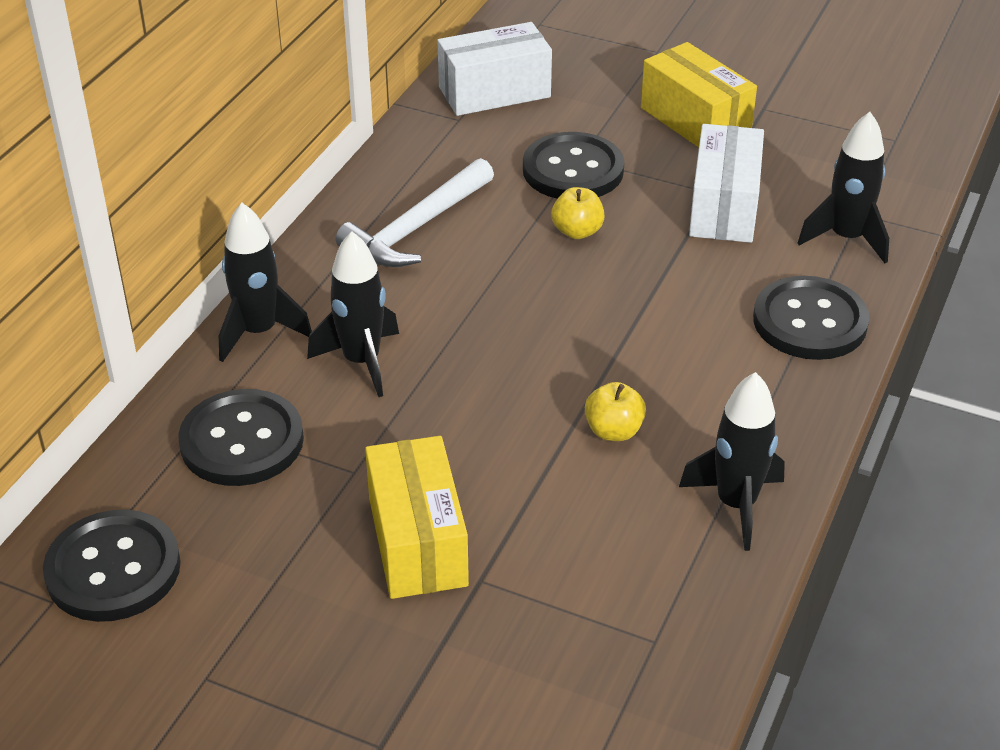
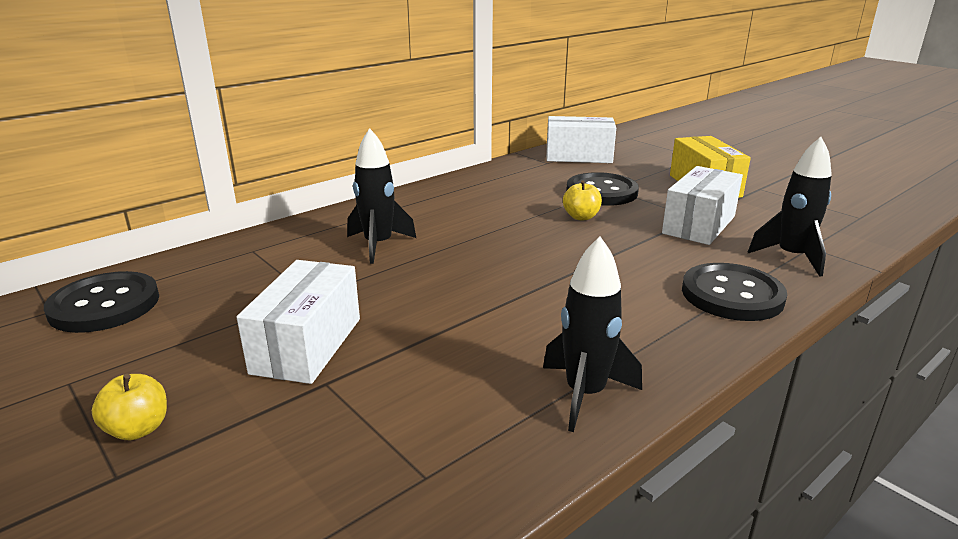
camera: 25 degrees right, 15 degrees down
black button [178,389,304,486] -> none
black rocket [219,203,312,362] -> none
white hammer [336,158,494,267] -> none
yellow box [365,436,469,599] -> white box [236,260,360,384]
yellow apple [585,382,646,441] -> yellow apple moved to [92,374,167,440]

